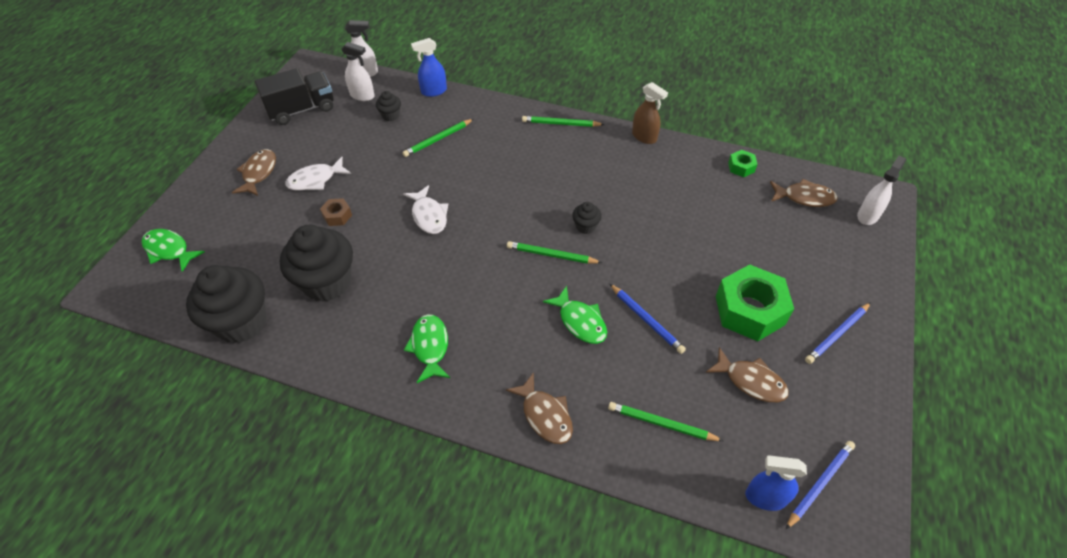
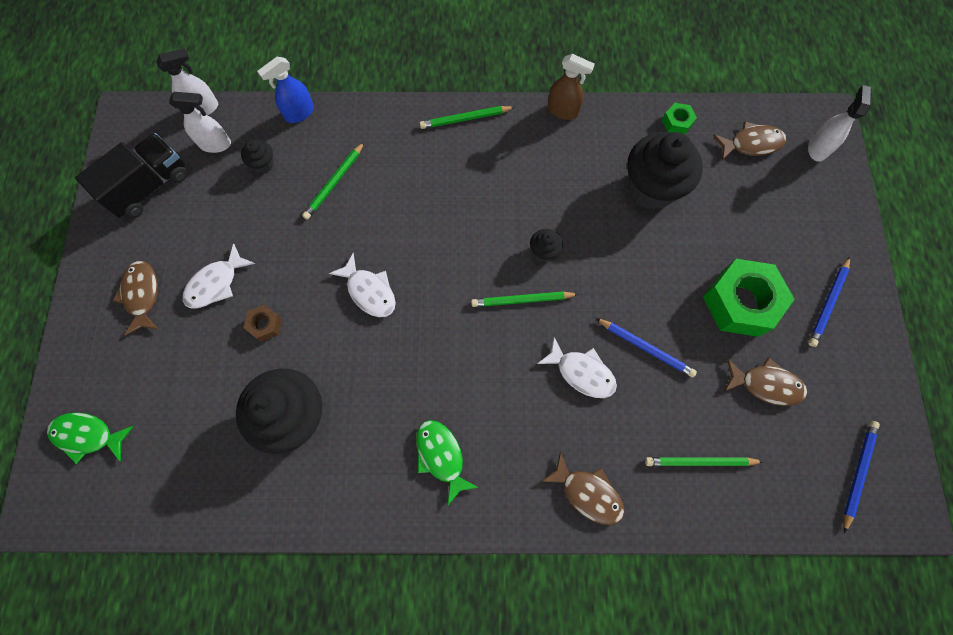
camera: 20 degrees left, 20 degrees up
black cupcake [186,265,267,343] -> black cupcake moved to [627,132,703,209]
green fish [543,286,607,344] -> white fish [537,337,617,398]
blue spray bottle [745,455,807,511] -> none

